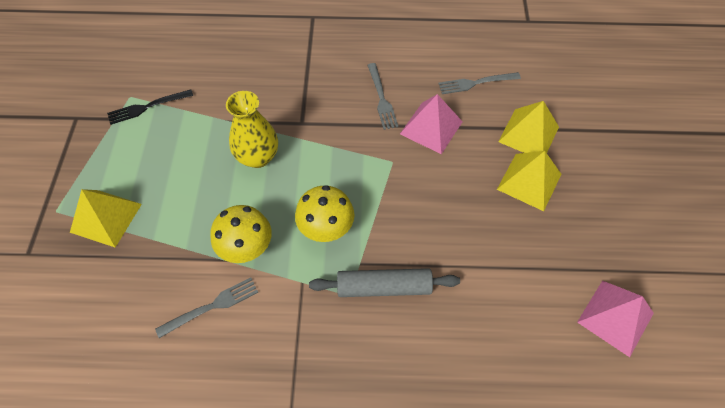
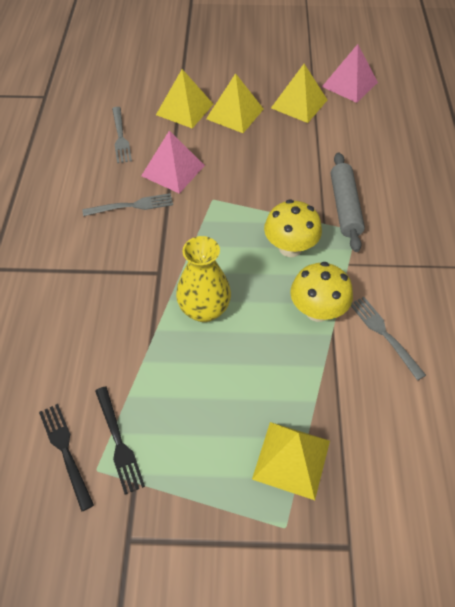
camera: 90 degrees left, 5 degrees down
none -> black fork [39,404,94,512]
none -> yellow pyramid [271,64,327,123]

